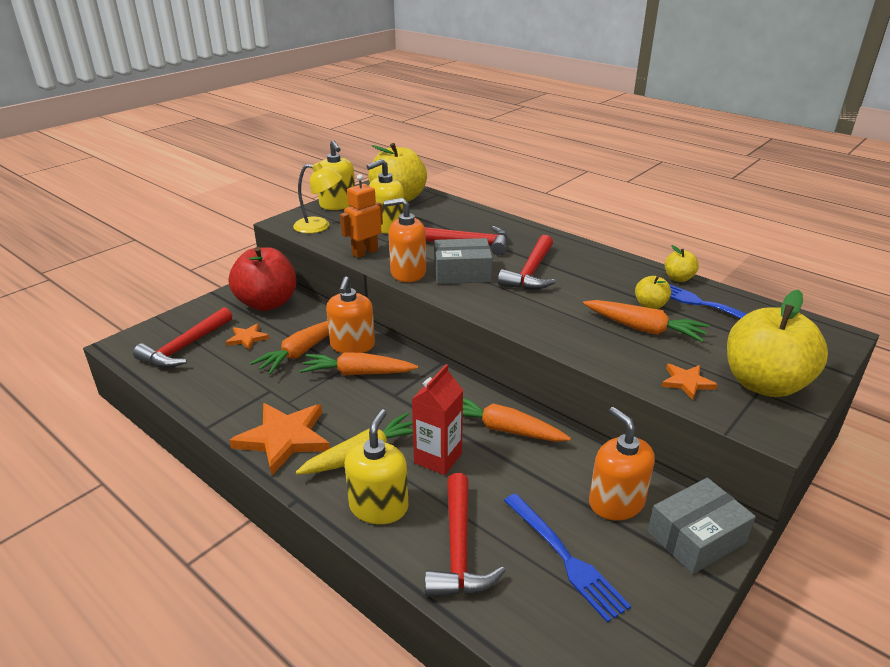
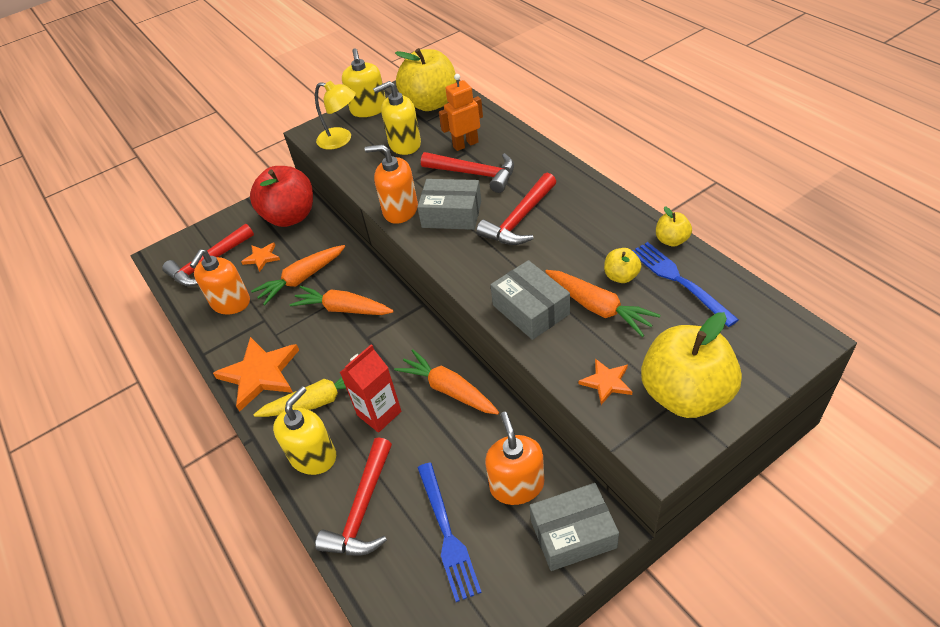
camera: 20 degrees right, 15 degrees up
orange soap dispenser [326,277,375,353] -> orange soap dispenser moved to [190,249,250,315]
orange robot [340,174,383,258] -> orange robot moved to [439,74,483,151]
none -> grey box [491,260,570,340]

